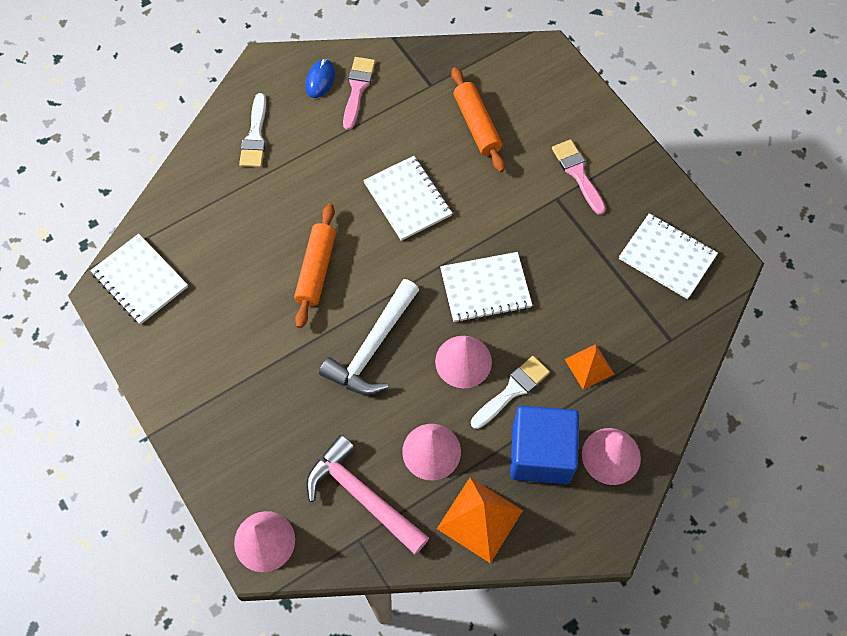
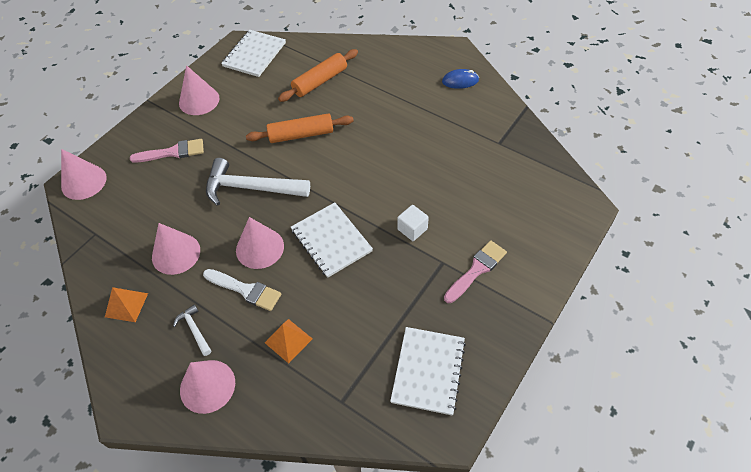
camera: 70 degrees right, 10 degrees down
white brush [239,93,266,167] -> none
pink hammer [306,435,429,555] -> none
pink brush [343,57,375,130] -> pink brush moved to [130,139,204,163]
white notebook [363,156,452,241] -> none
orange pyramid [437,477,523,563] -> orange pyramid [105,287,148,322], size x0.62
orange rolling pin [451,67,505,172] -> orange rolling pin moved to [278,49,358,102]
blue cube [510,406,579,484] -> white hammer [173,304,211,356]
none -> pink cone [179,65,220,115]
none -> white cube [398,205,429,241]

